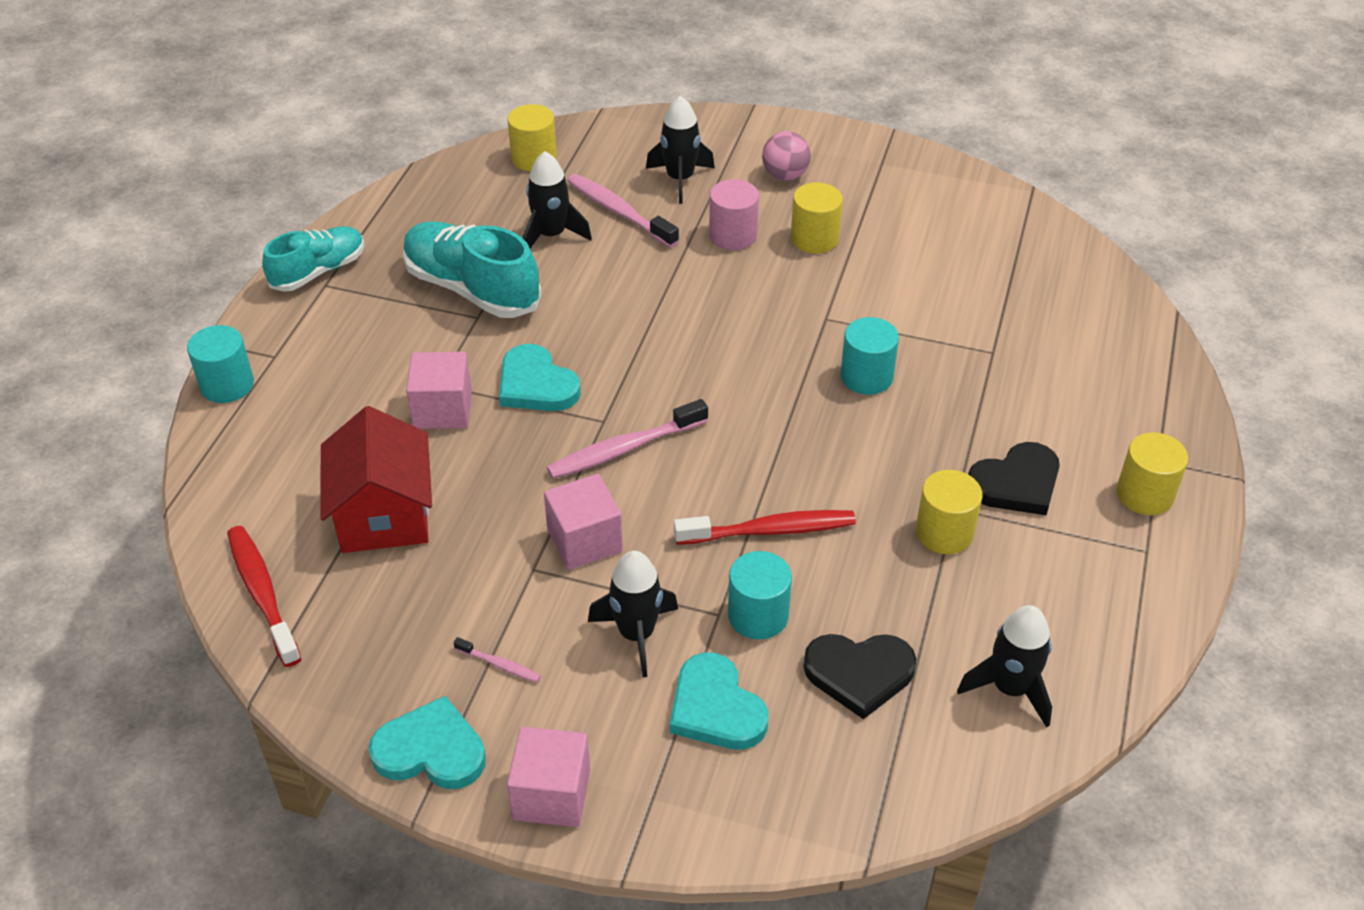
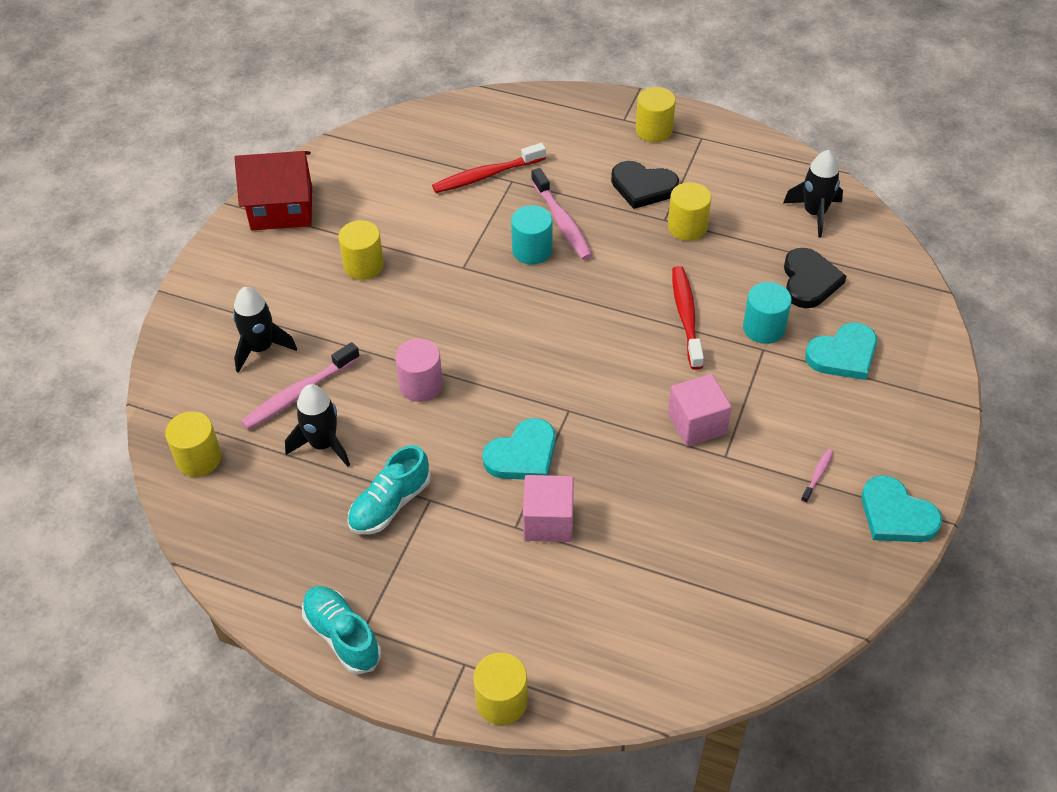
camera: 85 degrees left, 5 degrees up
turquoise cylinder [187,325,254,403] -> yellow cylinder [473,652,528,725]
red toothbrush [227,526,301,667] -> red toothbrush moved to [432,143,546,193]
red house [320,406,432,553] -> red house moved to [234,151,312,230]
turquoise heart [369,696,486,789] -> turquoise heart turned 60 degrees counterclockwise [862,475,942,542]
turquoise shoe [403,221,541,318] -> turquoise shoe [347,445,431,534], size x0.66
pink cube [507,727,590,827] -> none
pink toothbrush [547,399,708,479] -> pink toothbrush moved to [531,168,592,260]
black rocket [588,551,678,678] -> none
pink cylinder [709,179,759,250] -> pink cylinder moved to [395,339,443,402]
pink ball [762,131,811,181] -> none
black heart [968,442,1060,515] -> black heart turned 135 degrees clockwise [611,161,679,209]

